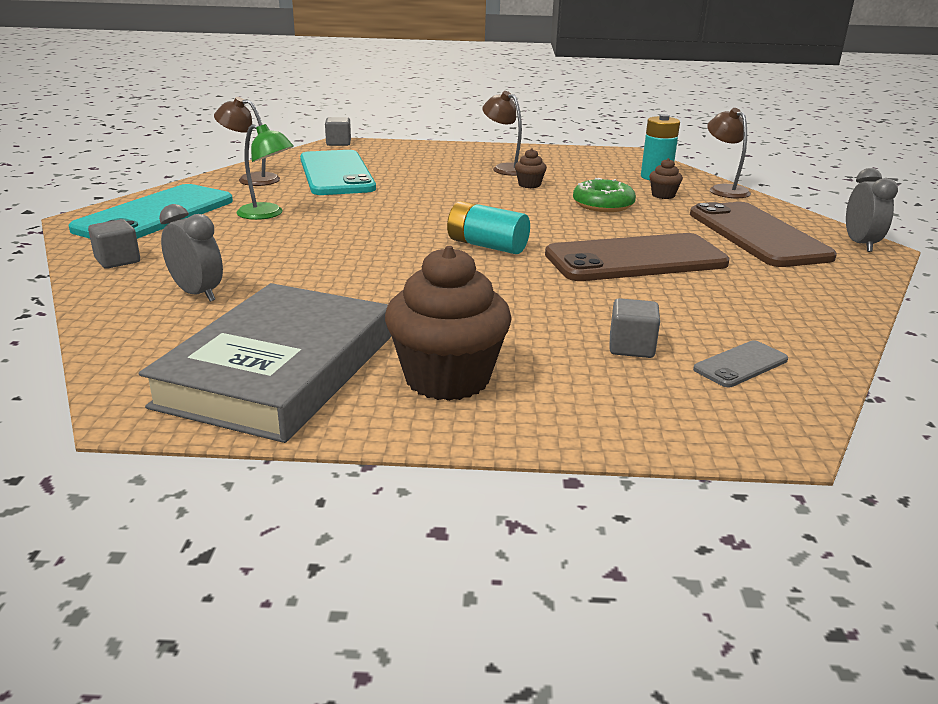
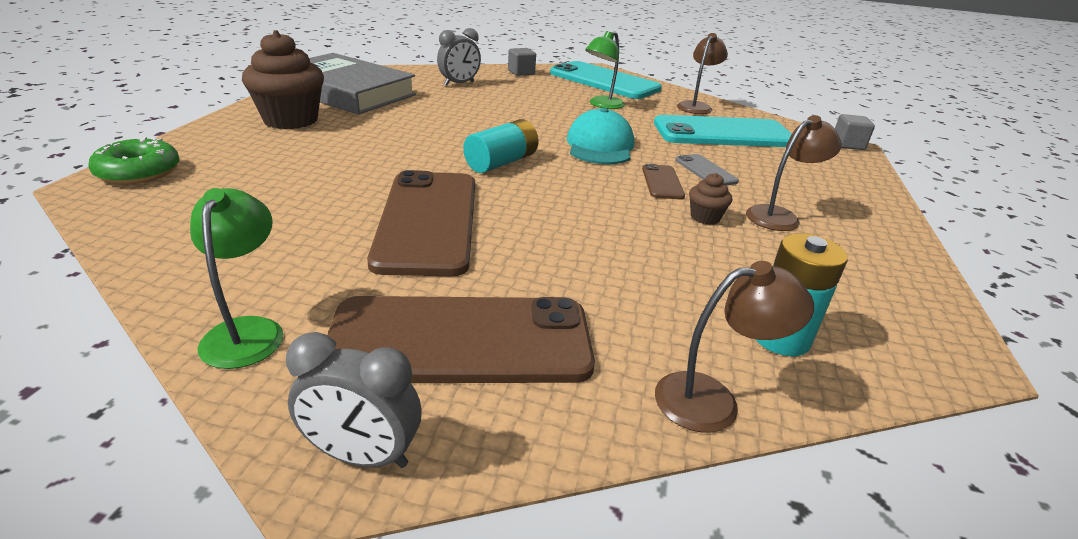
camera: 100 degrees right, 5 degrees up
green donut [573,178,636,212] -> green donut moved to [89,137,180,185]
grey cube [609,298,660,358] -> none
brown cupcake [649,158,683,199] -> none
grey phone [693,340,788,387] -> grey phone moved to [675,154,739,185]
none -> green lamp [190,188,283,369]
none -> turquoise cap [567,108,634,164]
none -> brown phone [642,164,685,199]

